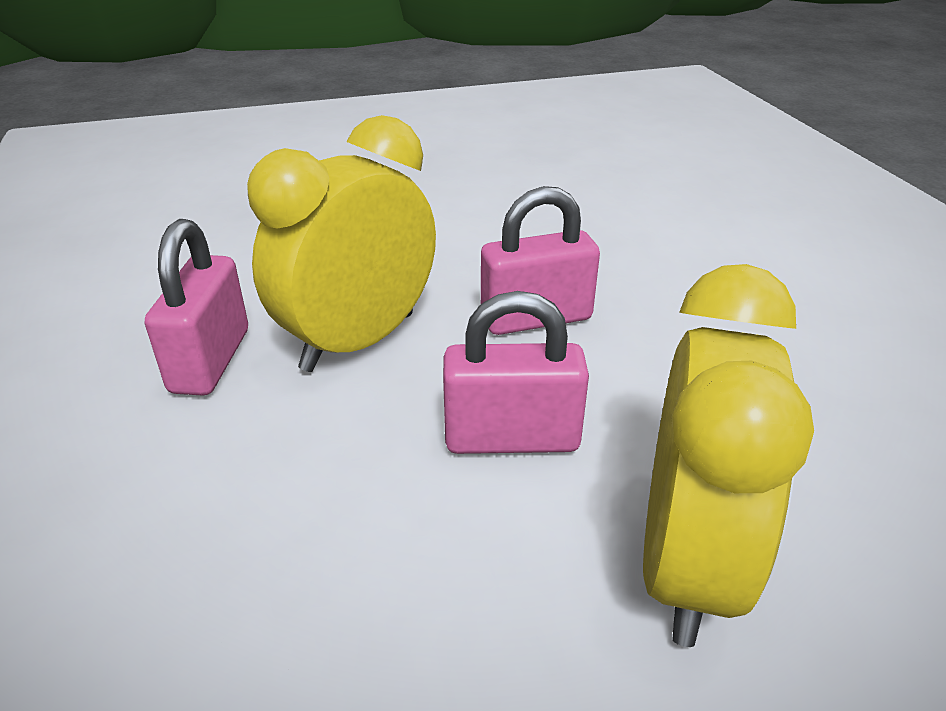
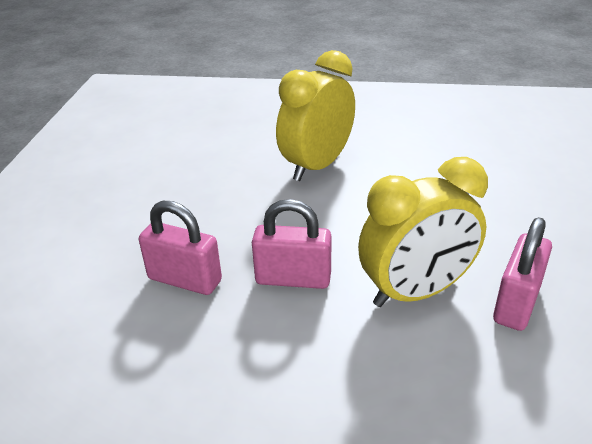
camera: 155 degrees left, 0 degrees up
pink padlock [443,291,589,454] -> pink padlock moved to [139,201,222,295]

